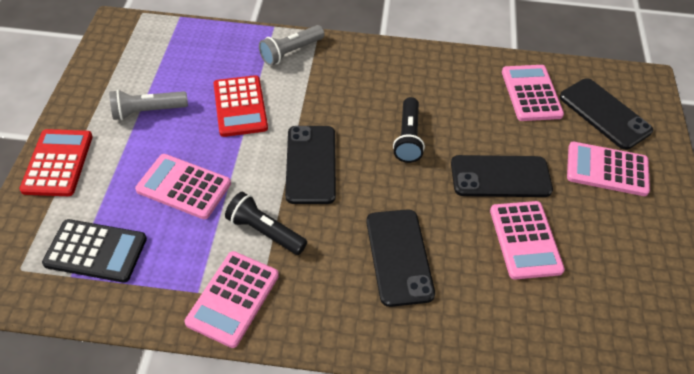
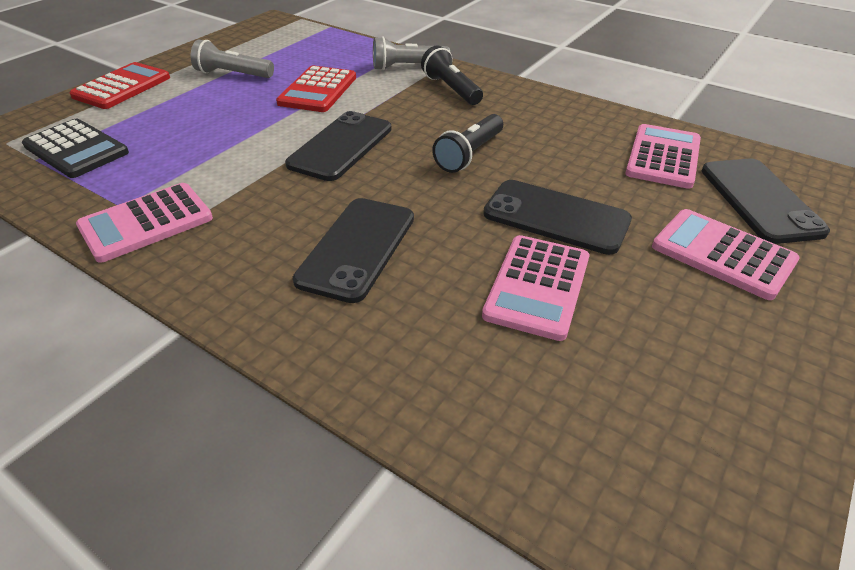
camera: 30 degrees right, 10 degrees down
pink calculator [135,154,231,219] -> none
black flashlight [225,192,307,255] -> black flashlight moved to [421,45,483,105]

